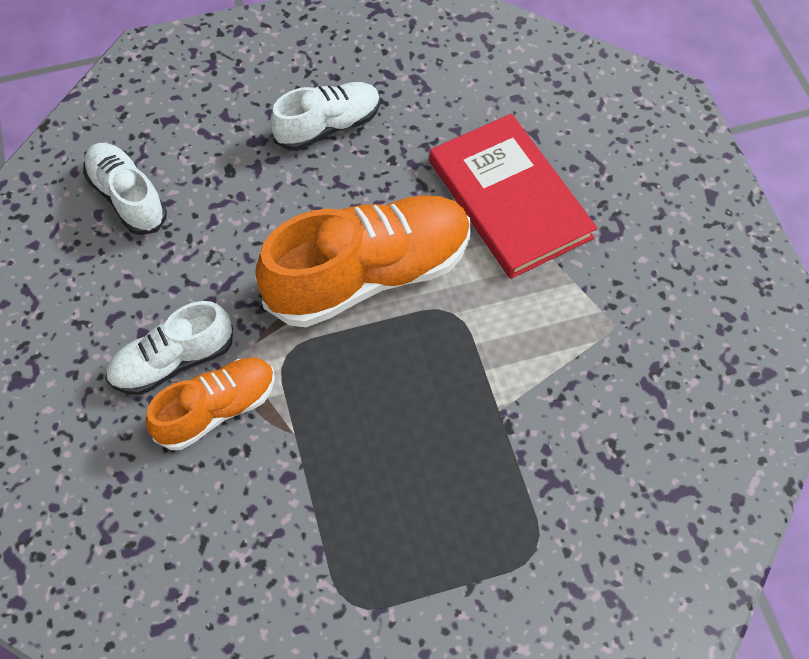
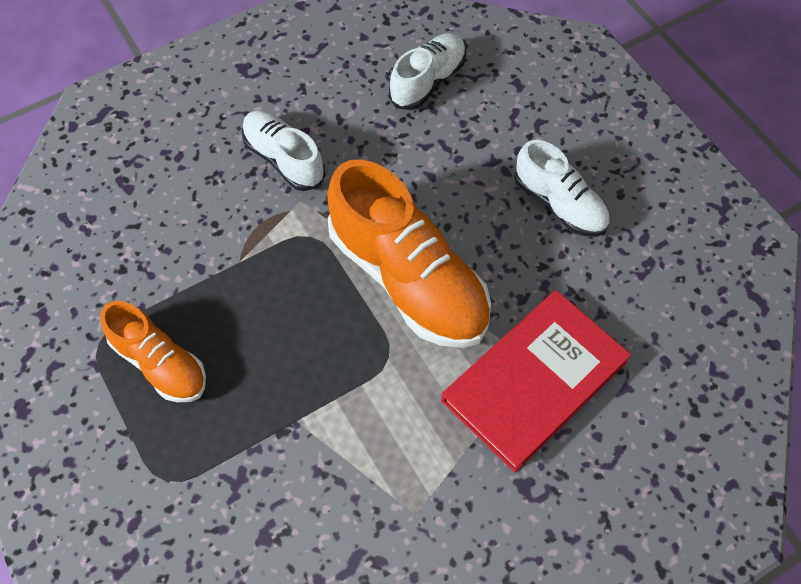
camera: 75 degrees right, 0 degrees up
orange shoe [145,358,275,450] -> orange shoe moved to [100,301,206,402]

